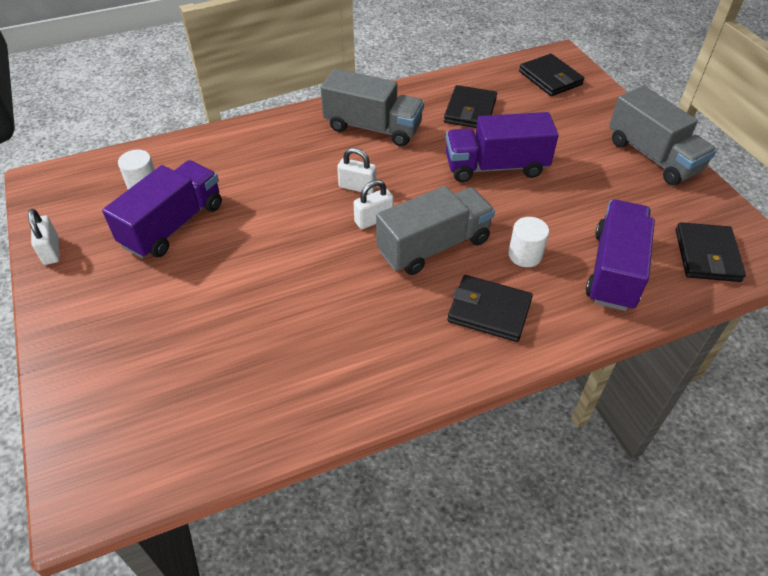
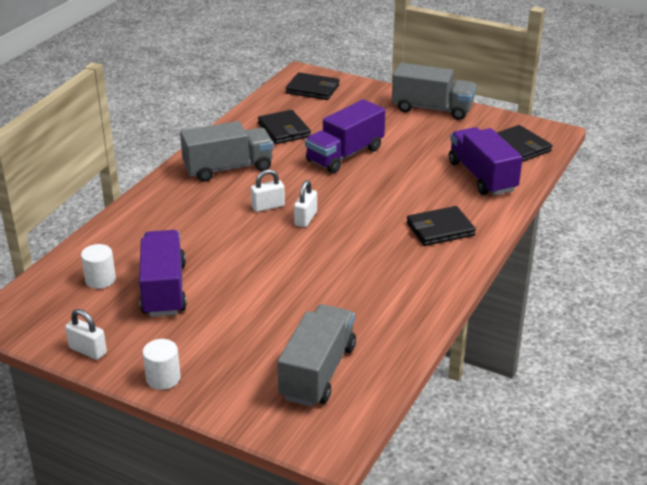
camera: 40 degrees left, 15 degrees down
grey truck [376,186,495,275] -> grey truck moved to [277,304,356,407]
white cylinder [508,217,549,267] -> white cylinder moved to [142,339,181,390]

